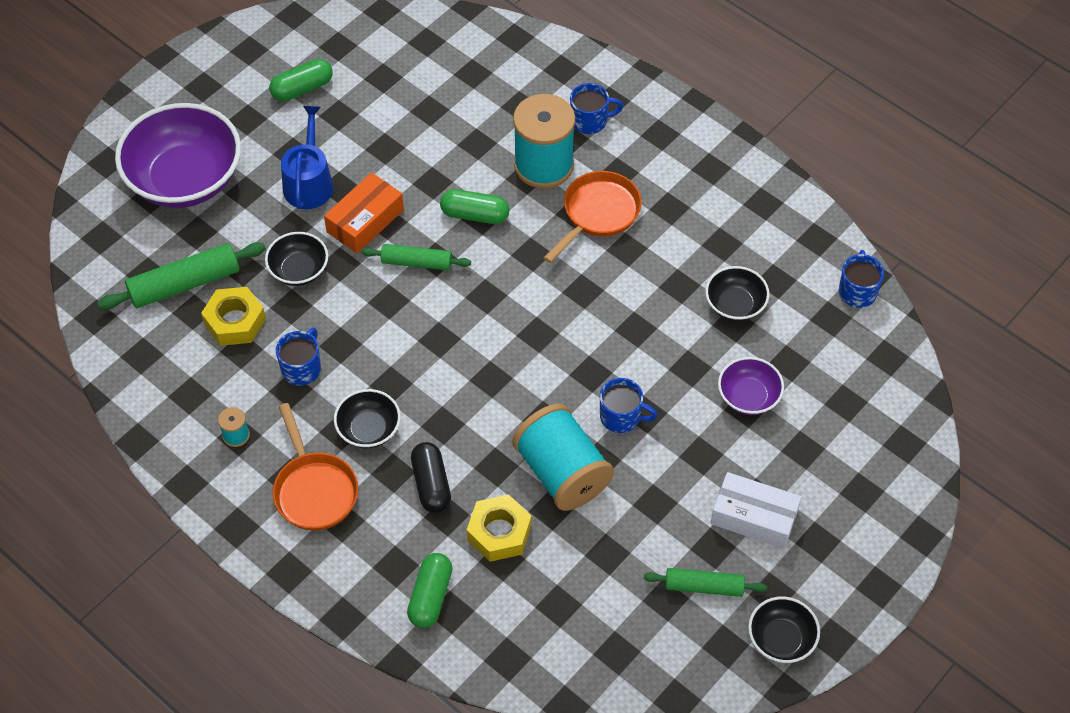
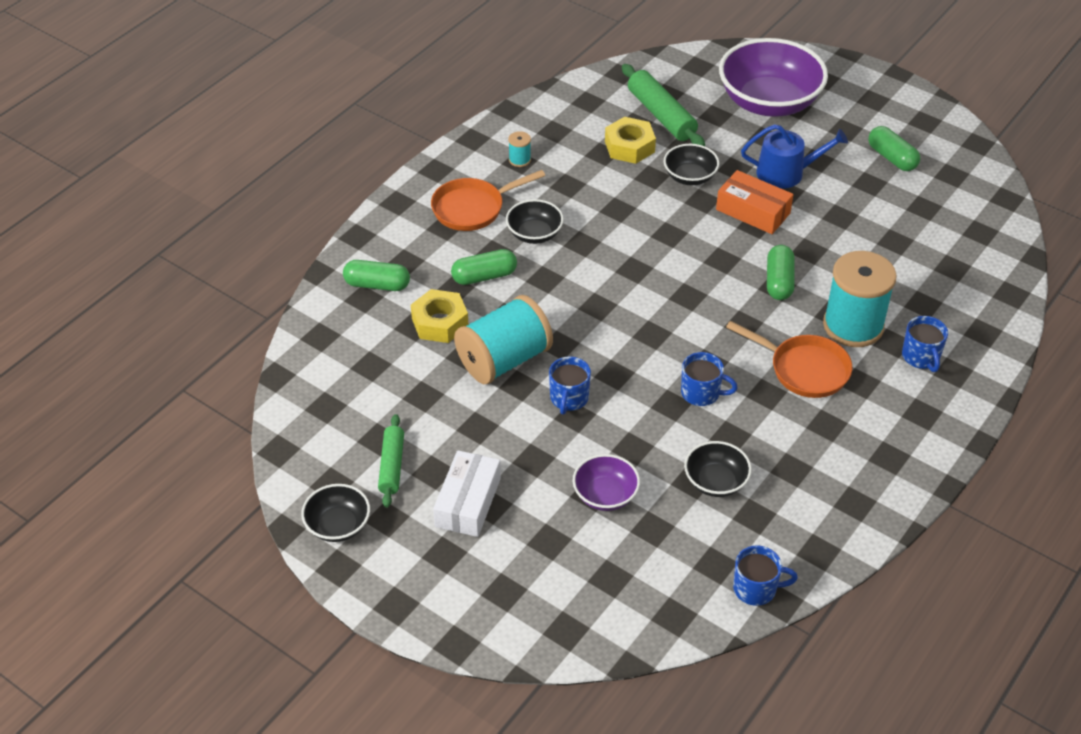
camera: 85 degrees right, 10 degrees down
blue mug [276,328,321,386] -> blue mug moved to [681,352,738,406]
green rolling pin [362,244,471,270] -> none
black capsule [411,442,451,513] -> green capsule [451,249,517,285]

